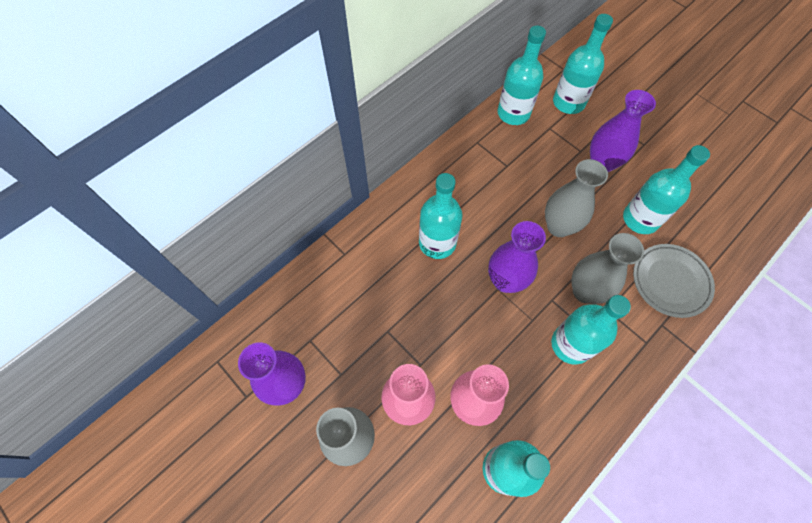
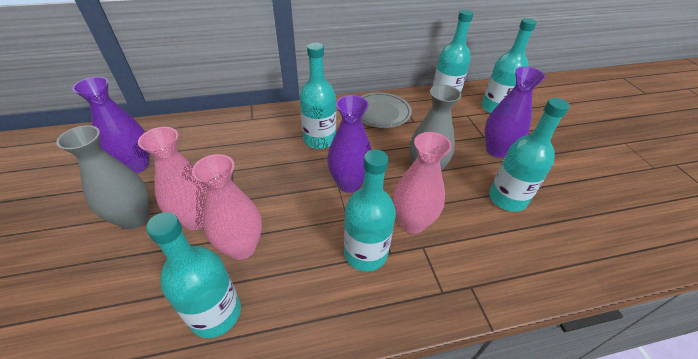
camera: 30 degrees right, 20 degrees down
grey vase [572,233,644,304] -> pink vase [393,132,452,234]
grey plate [633,244,715,318] -> grey plate moved to [360,92,412,128]

